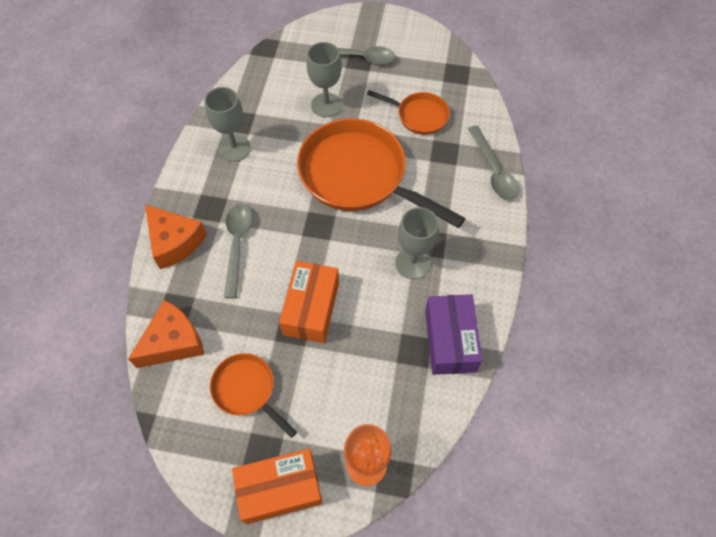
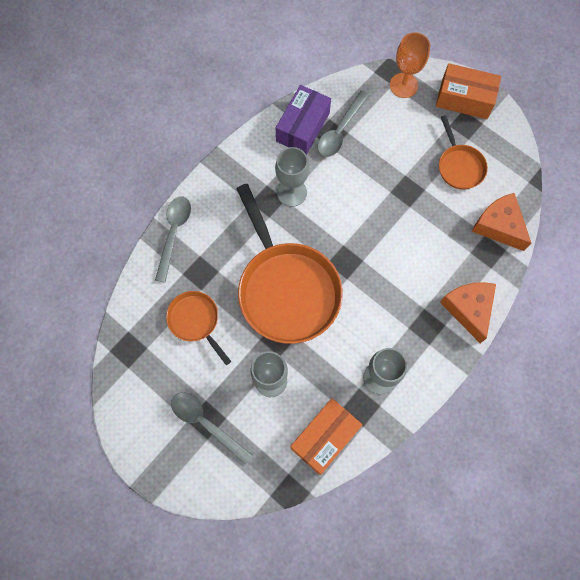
camera: 150 degrees left, 10 degrees up
orange cheese [128,300,205,368] -> orange cheese turned 60 degrees clockwise [472,193,531,251]
grey spoon [224,204,253,298] -> grey spoon moved to [317,90,369,157]
orange box [279,261,339,343] -> orange box moved to [290,398,362,475]

